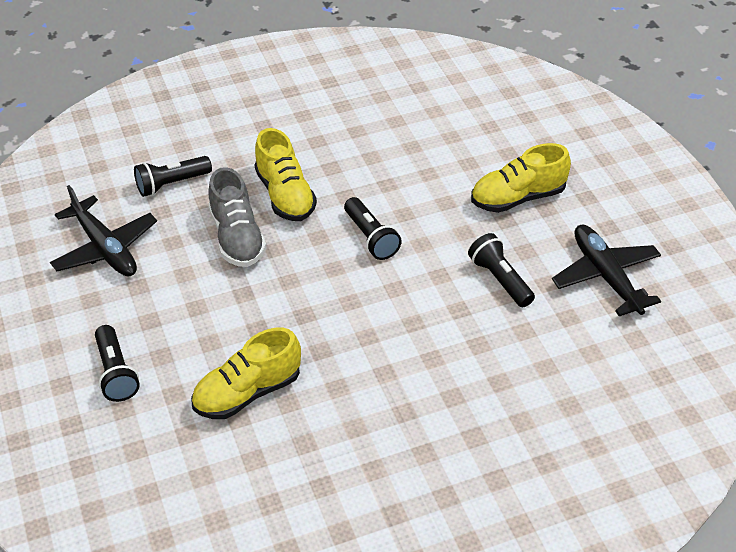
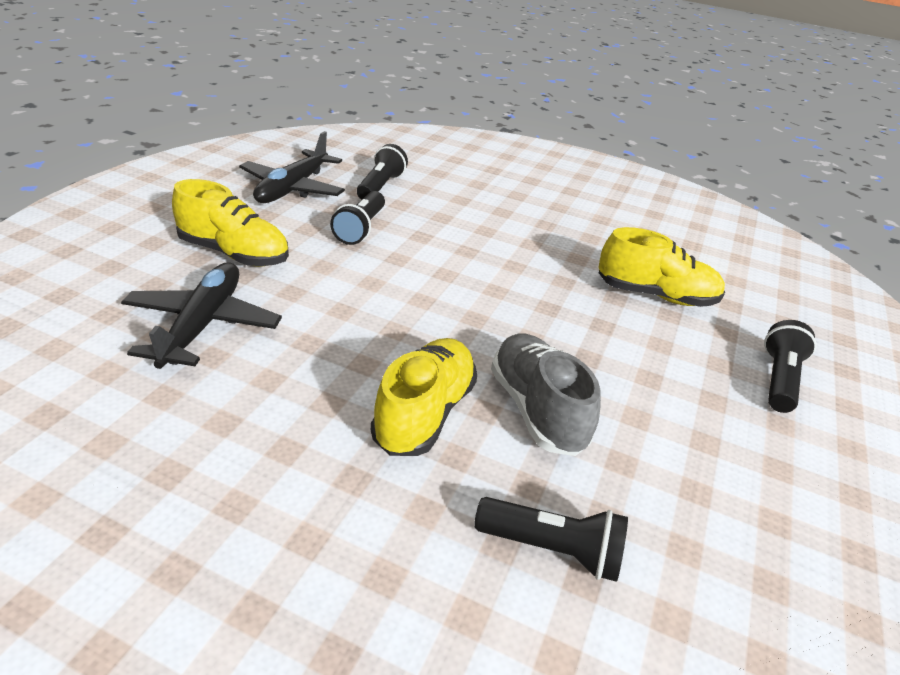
camera: 140 degrees left, 10 degrees down
black plane [50,185,157,276] -> black plane moved to [121,262,282,369]
grey shoe [208,167,266,267] -> grey shoe turned 45 degrees counterclockwise [491,333,601,456]
black flashlight [344,197,402,260] -> black flashlight moved to [357,144,408,200]

